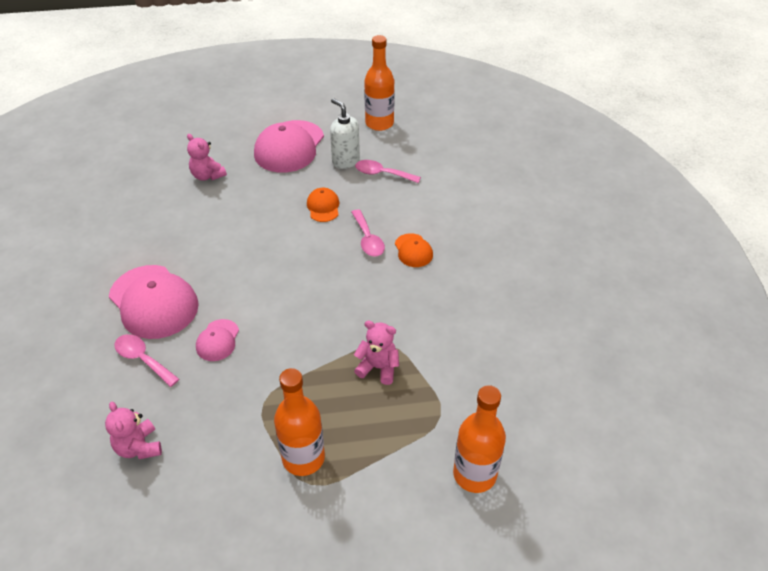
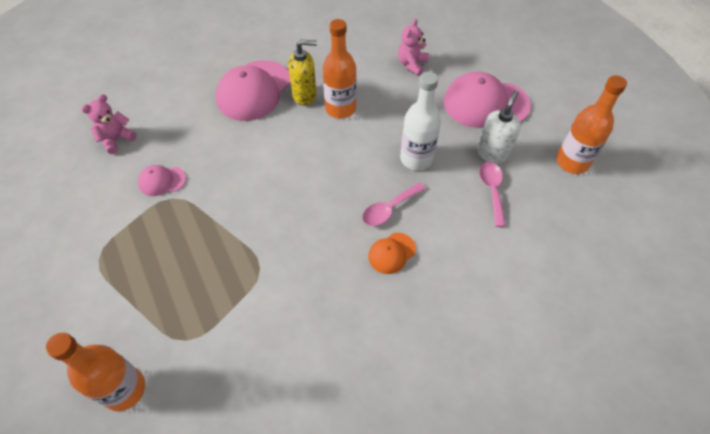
camera: 70 degrees right, 10 degrees up
pink spoon [115,334,179,387] -> none
pink cap [196,319,239,361] -> pink cap moved to [138,165,186,196]
orange bottle [274,368,325,476] -> orange bottle moved to [322,19,357,118]
orange cap [307,188,339,222] -> white bottle [400,72,441,170]
pink teddy bear [354,321,399,385] -> none
none -> yellow soap dispenser [288,40,317,106]

